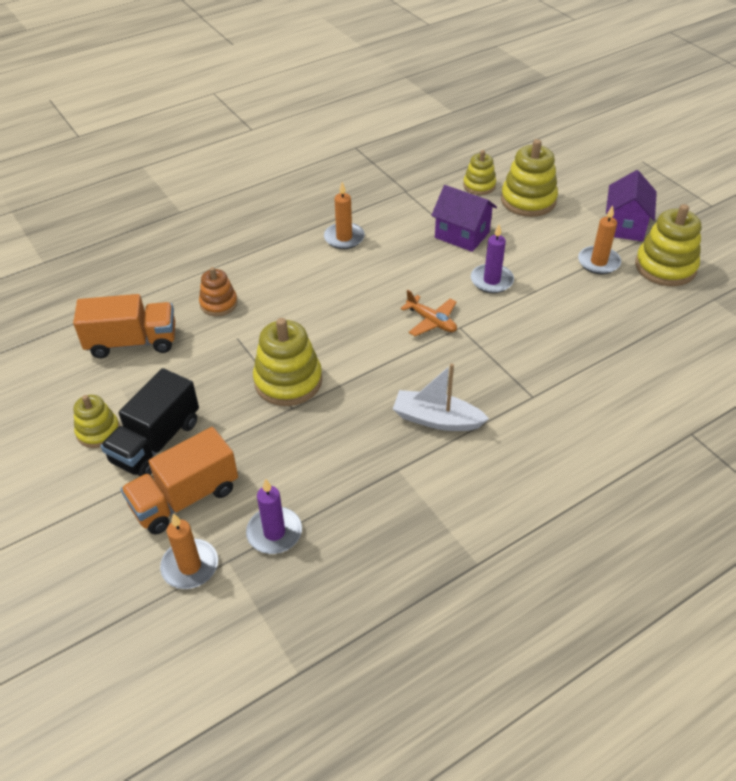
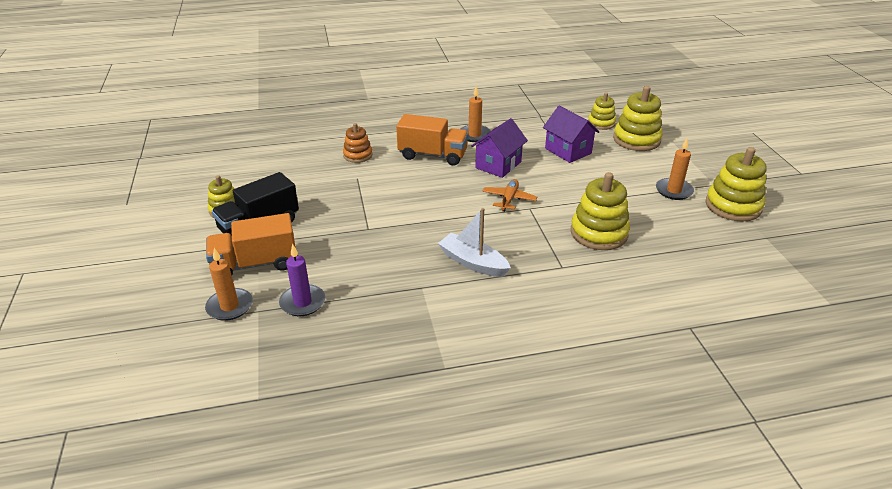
camera: 20 degrees right, 10 degrees down
orange truck [73,294,175,358] -> orange truck moved to [396,114,468,166]
yellow stacking toy [253,318,322,406] -> yellow stacking toy moved to [571,172,630,250]
orange plane [400,290,457,336] -> orange plane turned 135 degrees counterclockwise [483,179,537,212]
purple candle [471,224,514,293] -> none
purple house [606,170,657,241] -> purple house moved to [472,118,528,178]

